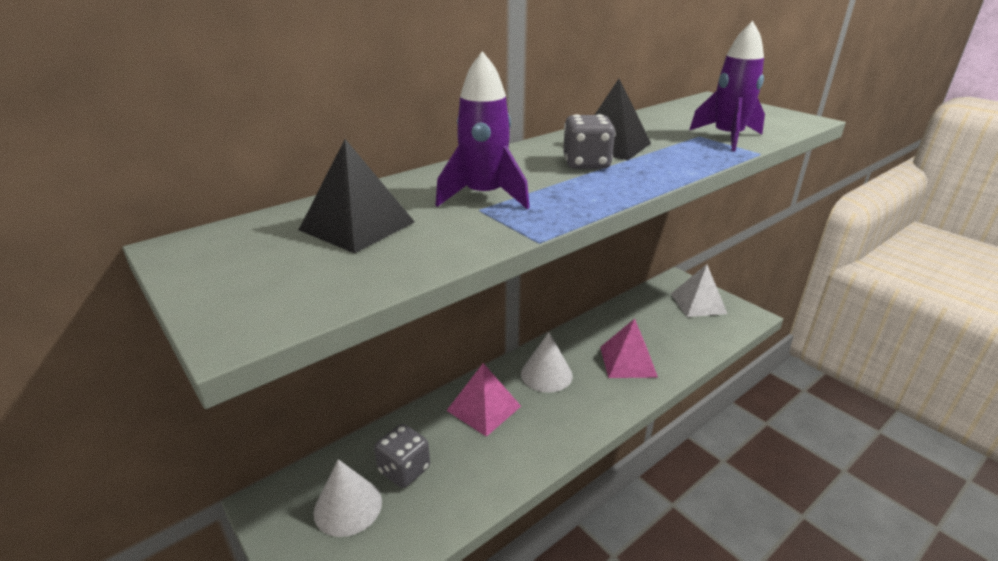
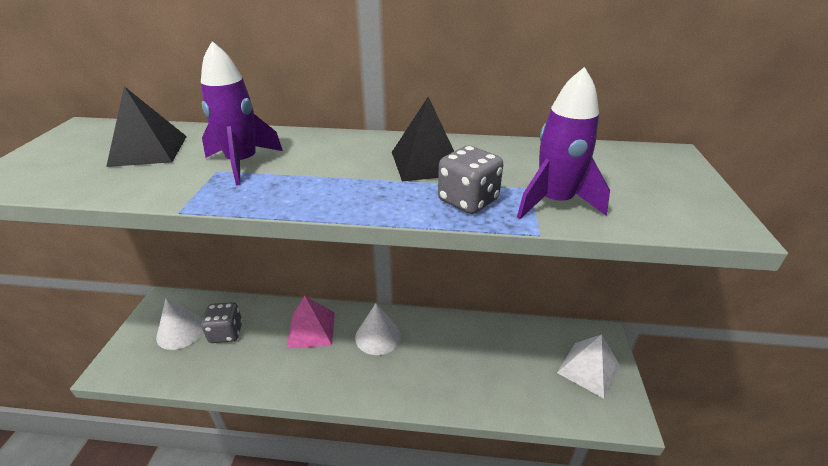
camera: 45 degrees right, 5 degrees up
grey dice [563,114,616,169] -> grey dice moved to [438,146,503,214]
pink pyramid [600,319,658,378] -> none

